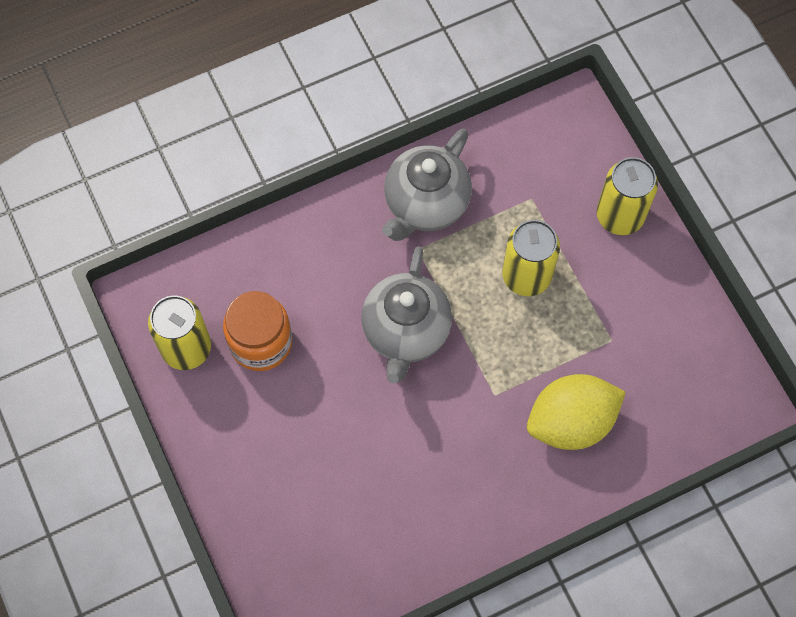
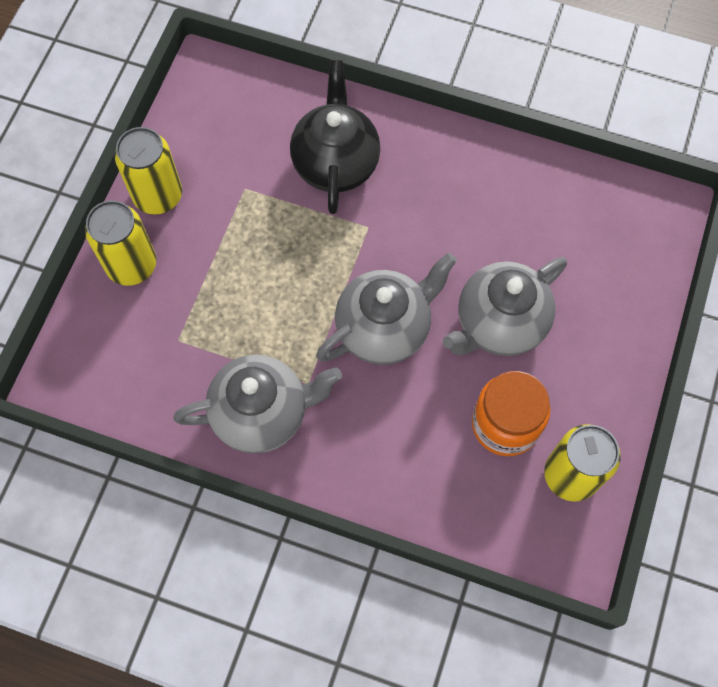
camera: 135 degrees left, 0 degrees up
yellow can [502,220,560,296] -> yellow can moved to [115,127,182,215]
yellow lemon [527,374,626,450] -> black teapot [290,60,380,214]
none -> grey teapot [443,257,567,356]

